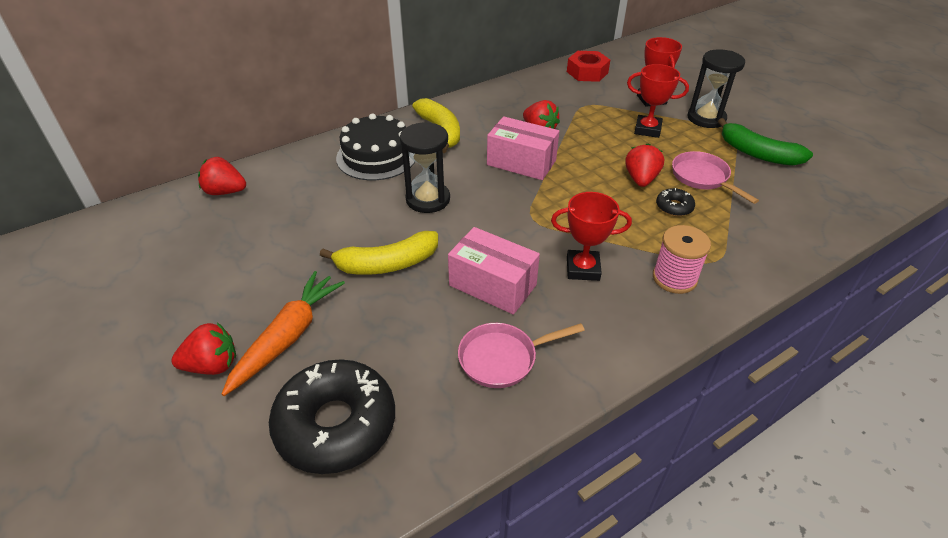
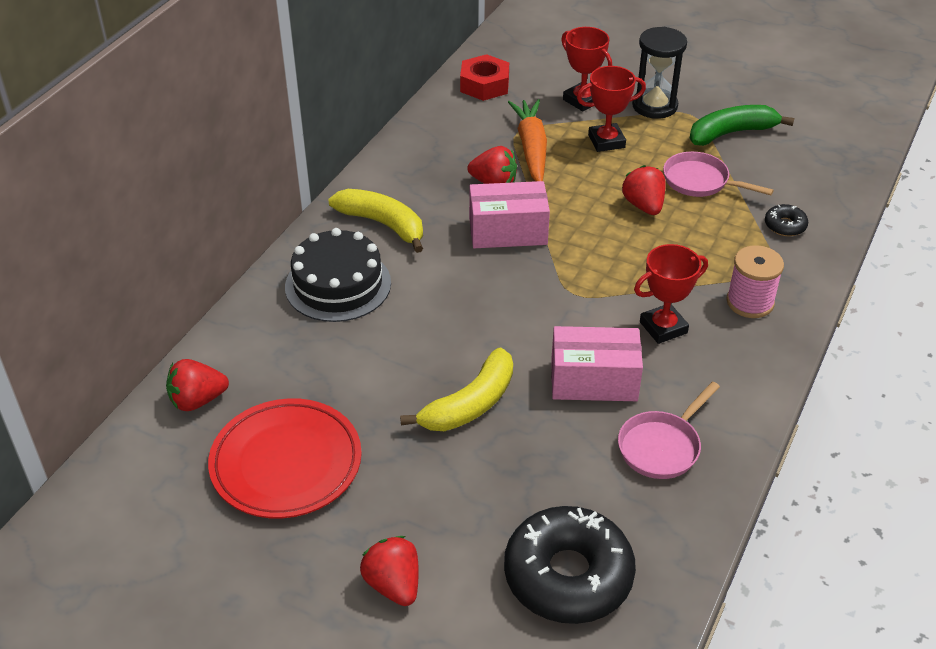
camera: 30 degrees left, 0 degrees up
red strawberry [171,322,236,375] -> red strawberry turned 75 degrees counterclockwise [360,536,419,606]
orange carrot [221,271,345,396] -> orange carrot moved to [508,99,547,181]
black hourglass [400,122,450,213] -> none
black donut [656,188,695,216] -> black donut moved to [765,204,808,236]
green banana [718,118,813,166] -> green banana turned 150 degrees clockwise [689,105,794,146]
none -> red plate [208,398,362,519]

